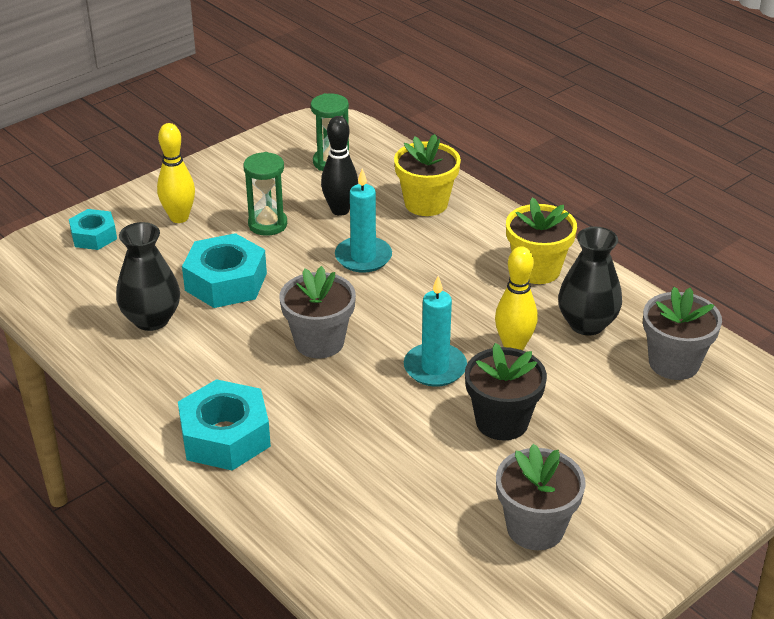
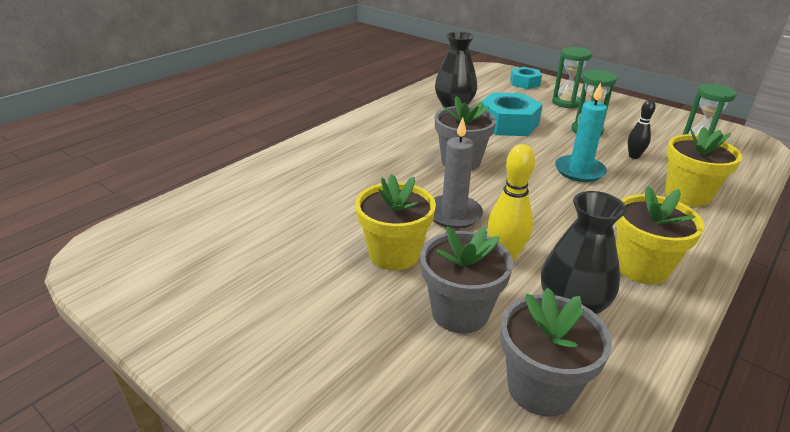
camera: 80 degrees right, 5 degrees down
yellow bowling pin [157,123,195,223] -> green hourglass [552,47,592,109]
turquoise nut [178,379,271,471] -> none
black bowling pin [321,116,358,216] -> black bowling pin [628,100,656,159], size x0.64
turquoise candle [404,276,467,387] -> grey candle [433,118,483,229]
black flower pot [465,343,547,441] -> yellow flower pot [355,174,436,271]
grey flower pot [496,444,586,550] -> grey flower pot moved to [420,226,513,333]

